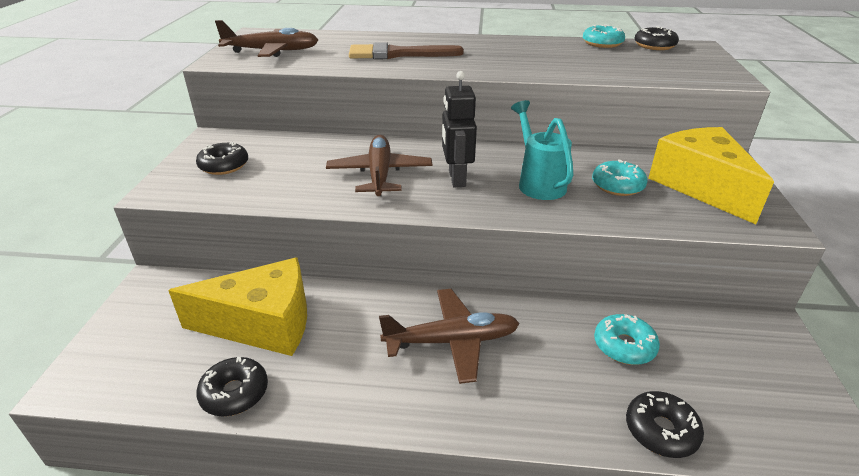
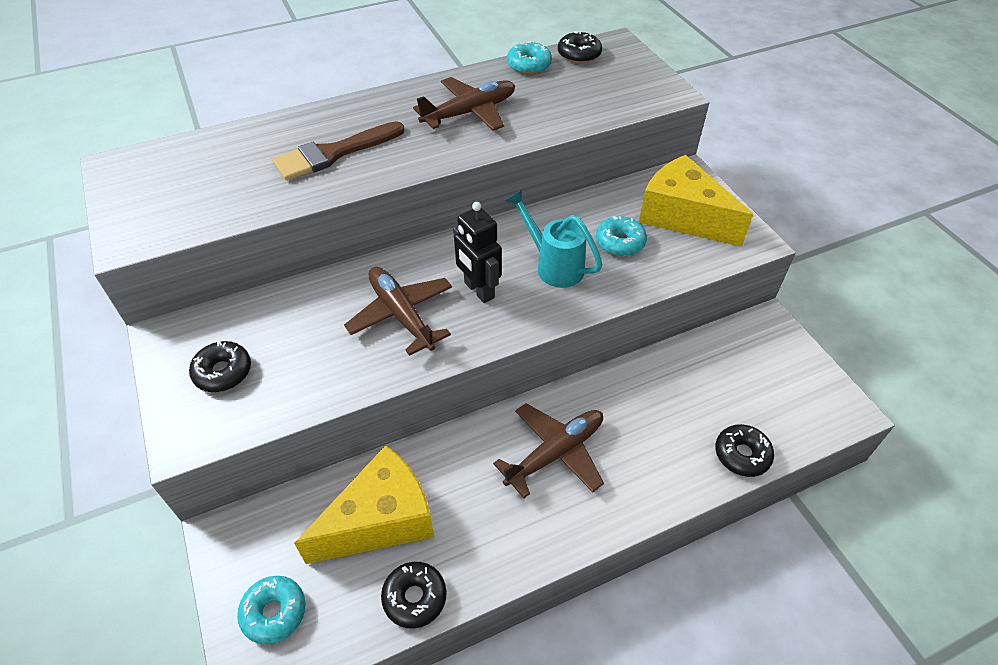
camera: 30 degrees left, 15 degrees up
brown plane [215,20,318,57] -> brown plane moved to [413,77,515,131]
turquoise donut [594,314,660,365] -> turquoise donut moved to [237,576,306,644]

